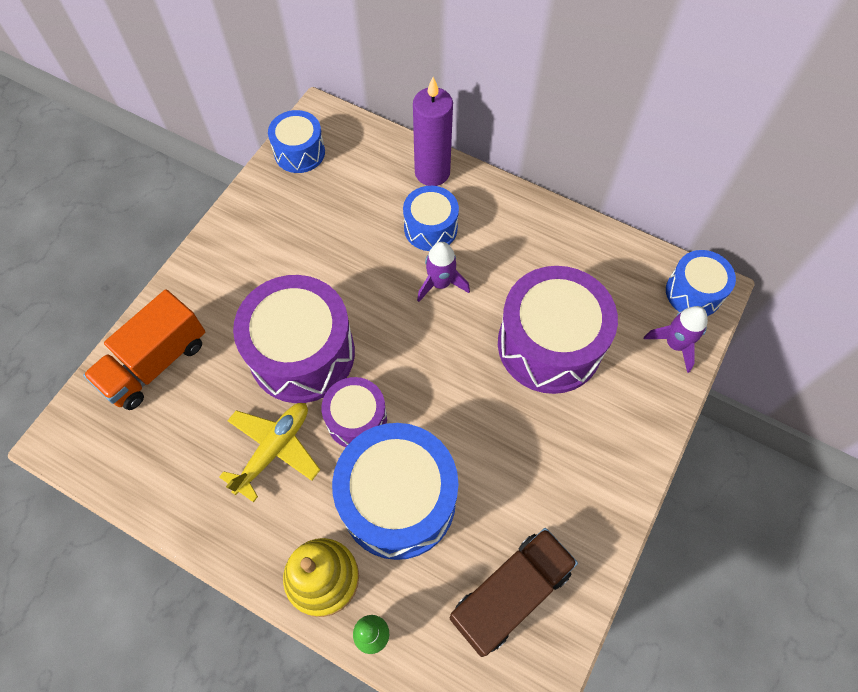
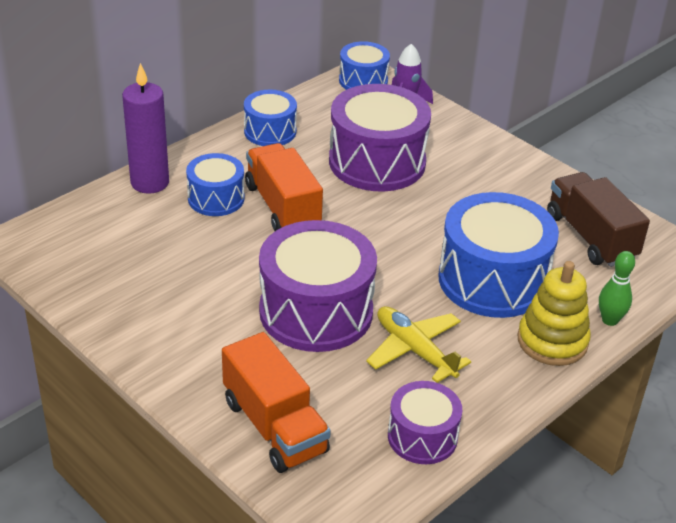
camera: 75 degrees left, 25 degrees down
blue drum [268,110,325,173] -> blue drum moved to [244,90,297,146]
purple drum [321,377,387,447] -> purple drum moved to [388,381,462,464]
purple rocket [417,242,470,302] -> orange truck [245,143,323,231]

